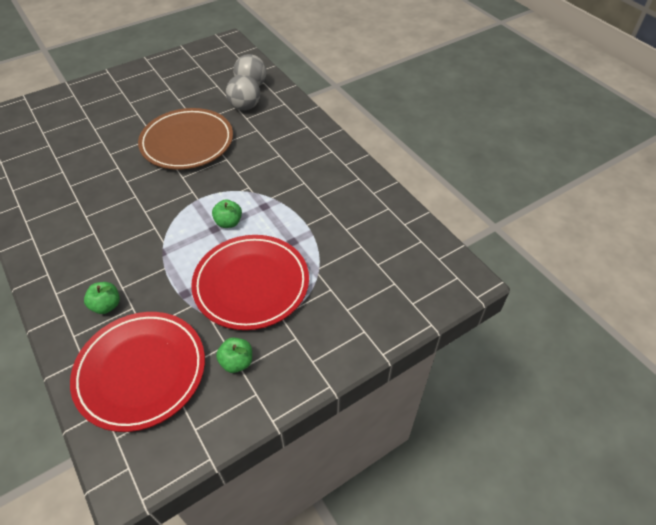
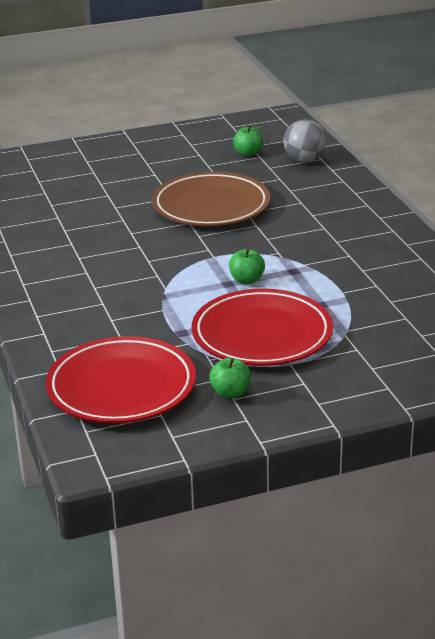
camera: 15 degrees right, 20 degrees down
green apple [84,282,120,314] -> green apple moved to [233,125,263,156]
grey ball [226,75,260,110] -> none

